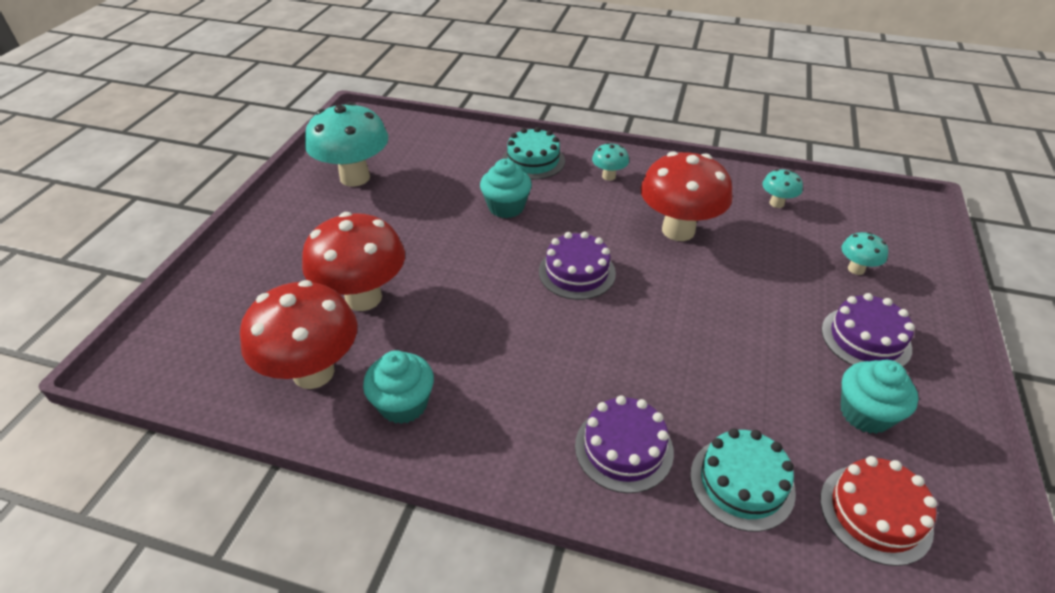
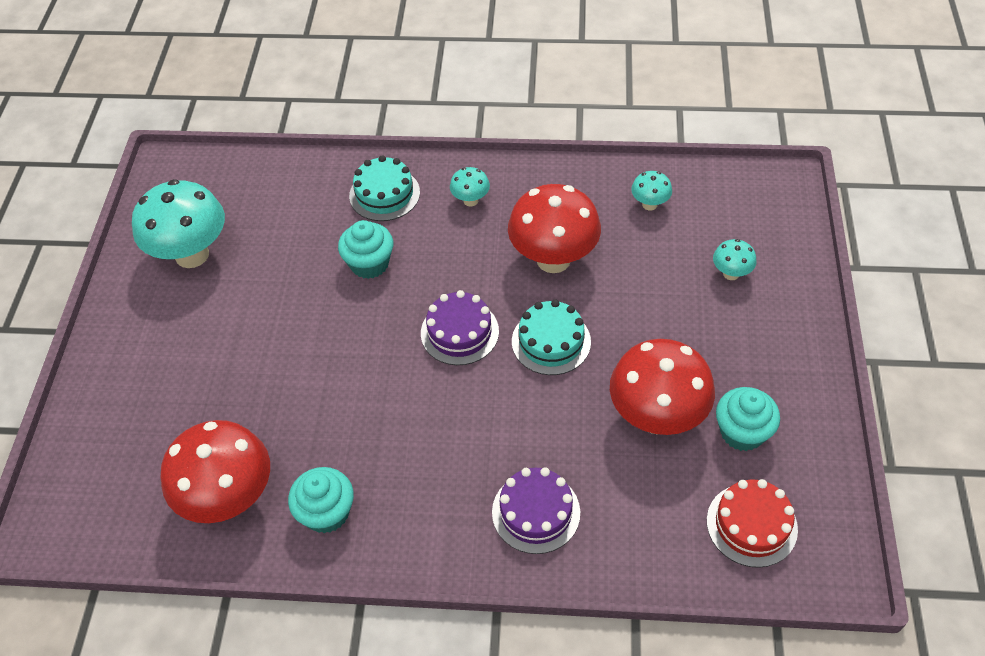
camera: 10 degrees left, 10 degrees up
red mushroom [302,212,405,311] -> red mushroom moved to [610,339,715,435]
turquoise cake [690,428,796,532] -> turquoise cake moved to [512,299,591,375]
purple cake [821,293,915,366] -> none

